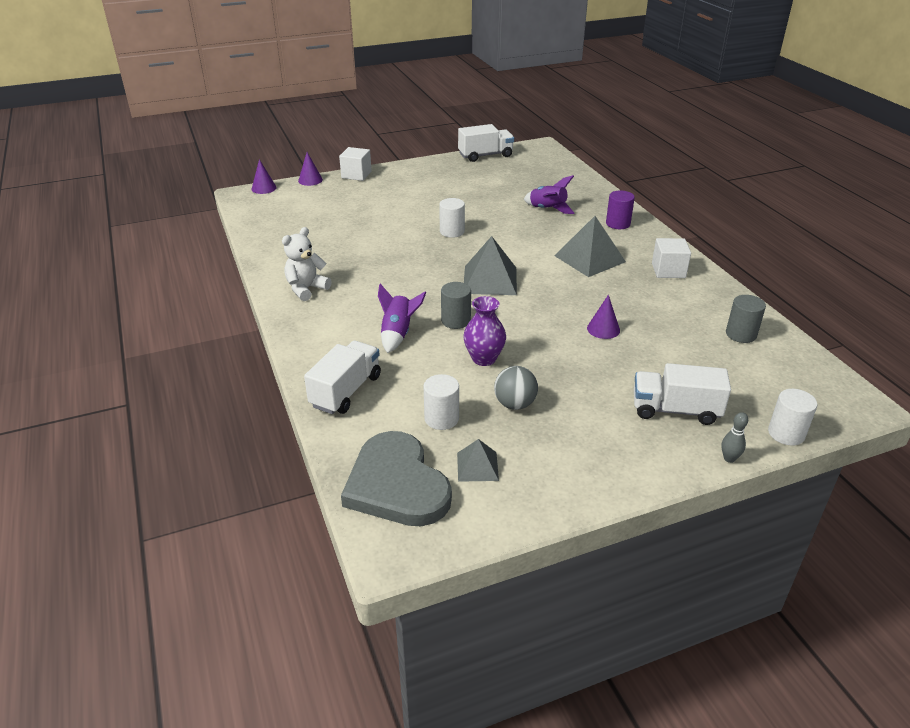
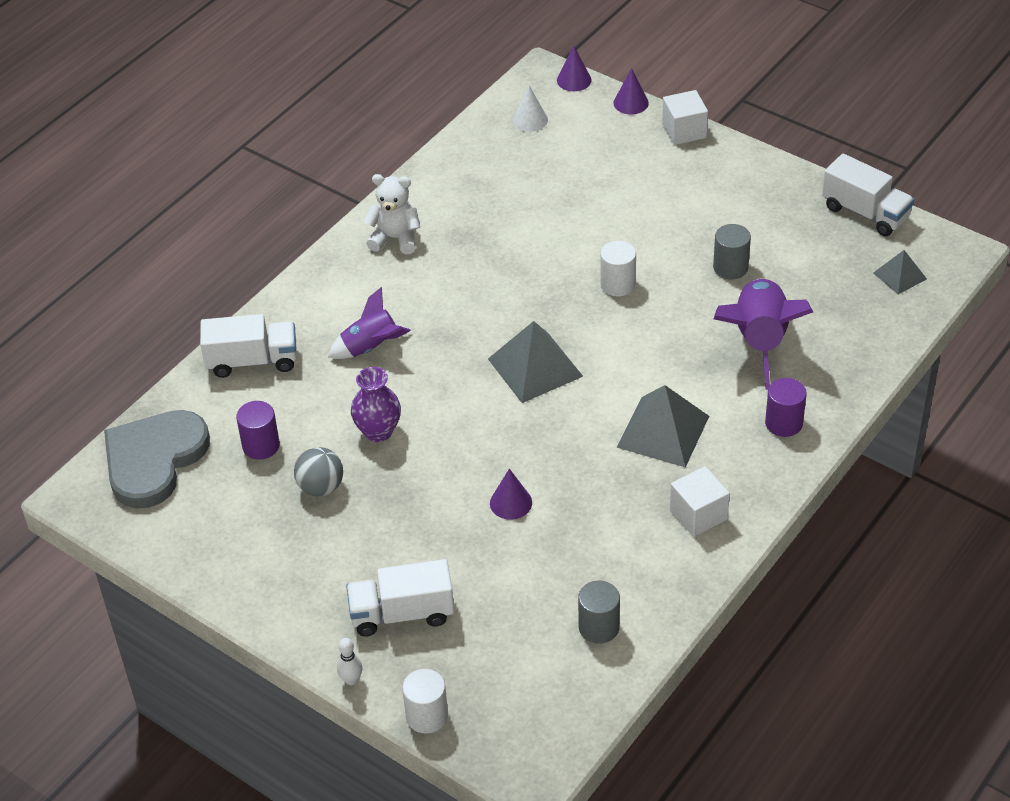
camera: 60 degrees right, 10 degrees up
white cylinder [423,374,459,430] -> purple cylinder [236,401,280,460]
grey cylinder [441,282,471,329] -> grey cylinder moved to [713,224,751,279]
grey pyramid [457,439,499,482] -> grey pyramid moved to [873,250,927,294]
purple rocket [524,175,575,214] -> purple rocket [714,279,813,390], size x1.66
white truck [634,363,731,425] -> white truck turned 75 degrees counterclockwise [346,559,454,637]
grey bowling pin [722,412,748,463] -> white bowling pin [337,638,362,685]
none -> white cone [513,86,548,132]

